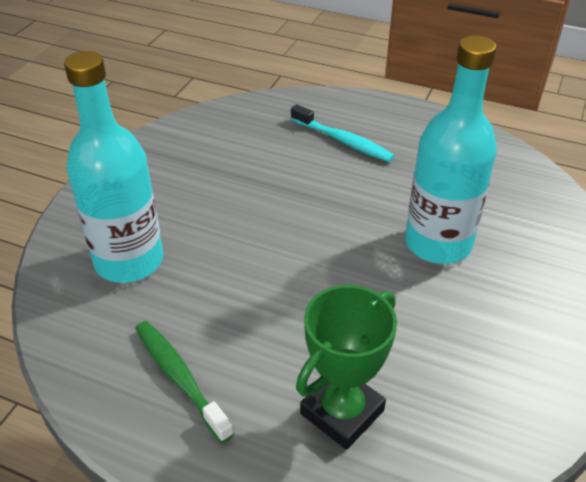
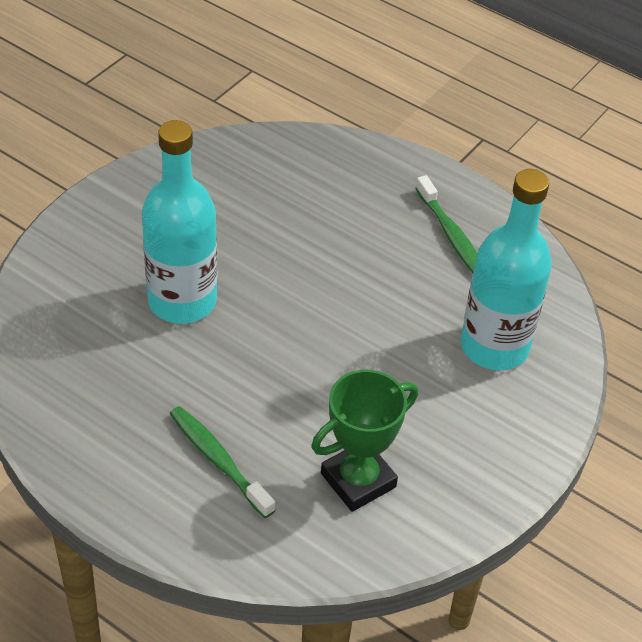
camera: 170 degrees left, 5 degrees up
turquoise toothbrush [291,104,395,162] -> green toothbrush [170,406,275,518]
green trophy [296,285,397,450] -> green trophy moved to [311,370,418,512]

